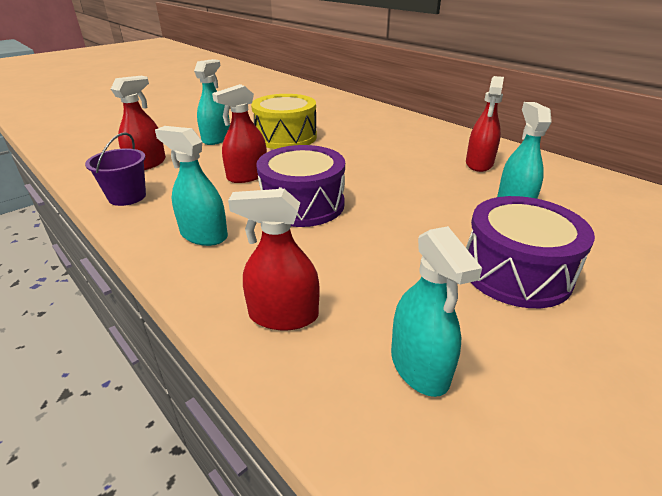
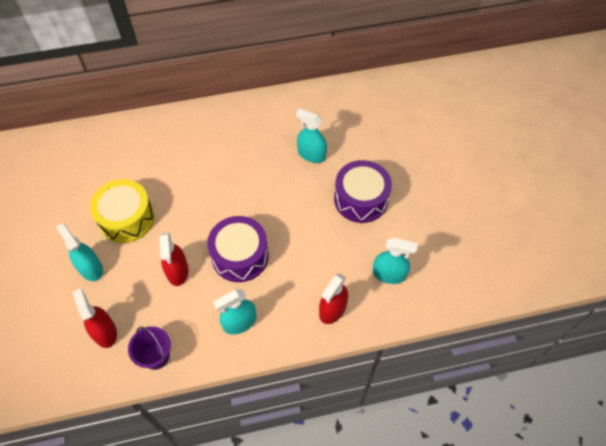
camera: 60 degrees left, 25 degrees up
red spray bottle [466,76,504,172] -> none

